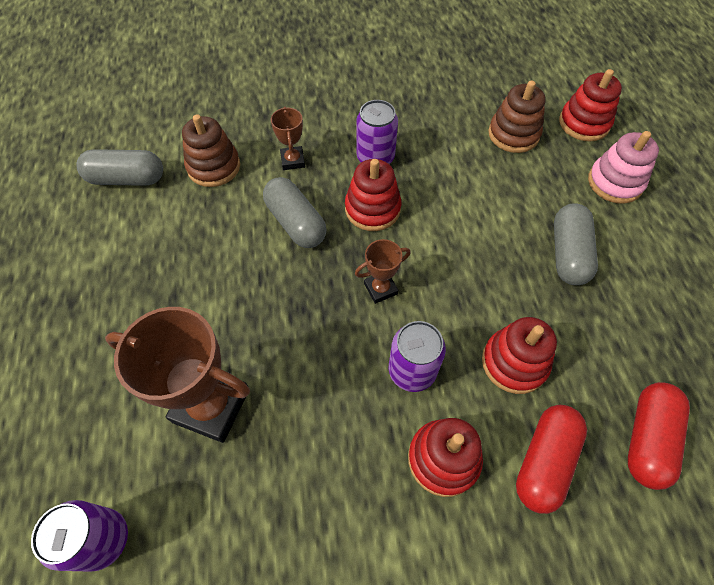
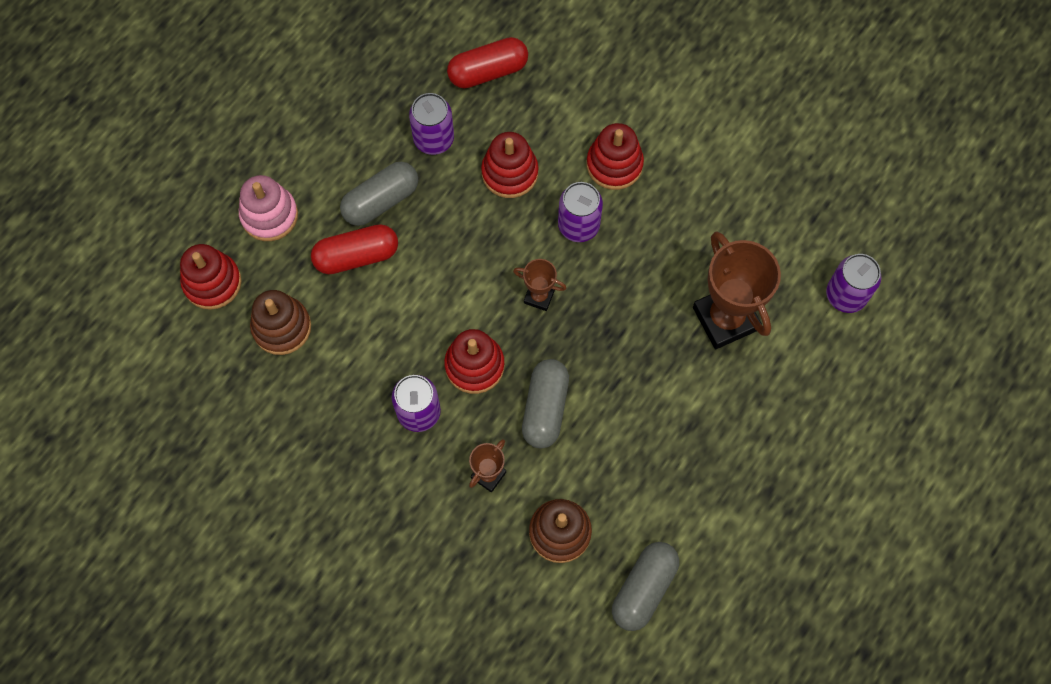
camera: 135 degrees left, 10 degrees up
grey capsule [77,149,163,186] -> grey capsule turned 75 degrees clockwise [612,542,679,631]
red capsule [516,405,587,514] -> red capsule moved to [311,224,398,274]
none -> purple can [409,93,454,155]

